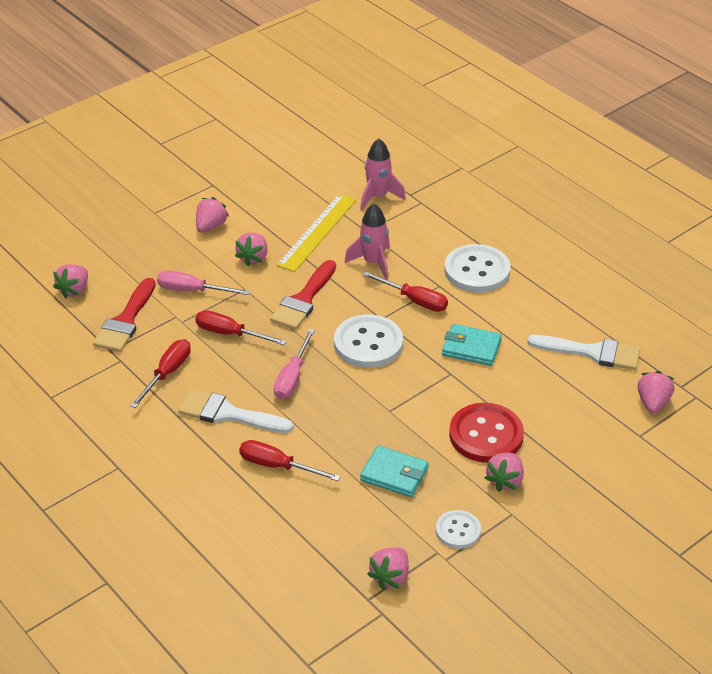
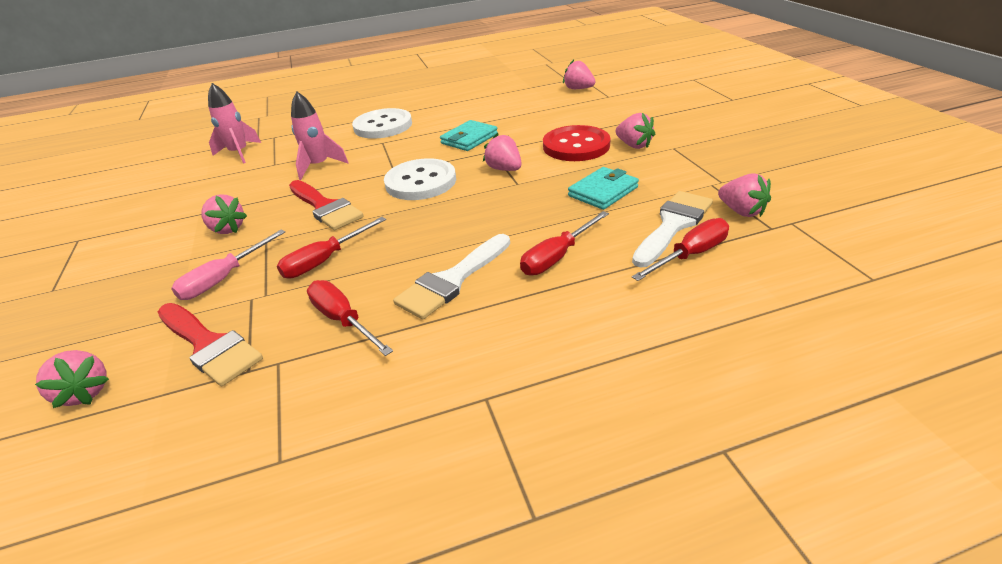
camera: 65 degrees left, 5 degrees down
pink strawberry [196,197,229,233] -> pink strawberry moved to [483,133,522,171]
pink screwdriver [274,328,315,400] -> none
yellow ruler [277,194,356,272] -> none
red screwdriver [362,271,448,312] -> red screwdriver moved to [632,218,729,281]
white button [436,510,481,549] -> none
white brush [527,335,640,370] -> white brush moved to [632,191,713,268]

